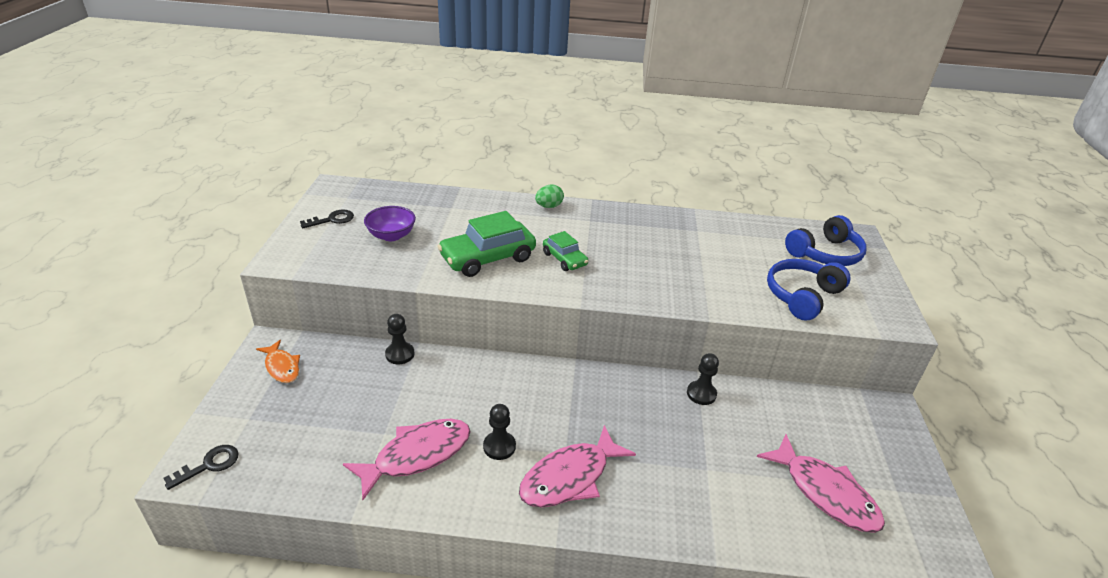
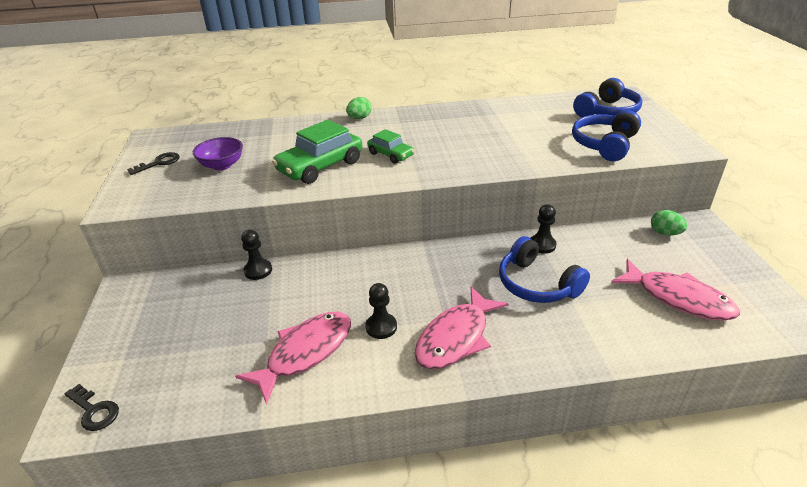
camera: 10 degrees left, 0 degrees up
black key [164,445,239,490] -> black key turned 90 degrees clockwise [65,384,119,431]
orange fish [256,340,300,383] -> none
none -> blue headphones [499,236,590,303]
none -> green egg [651,210,688,236]

